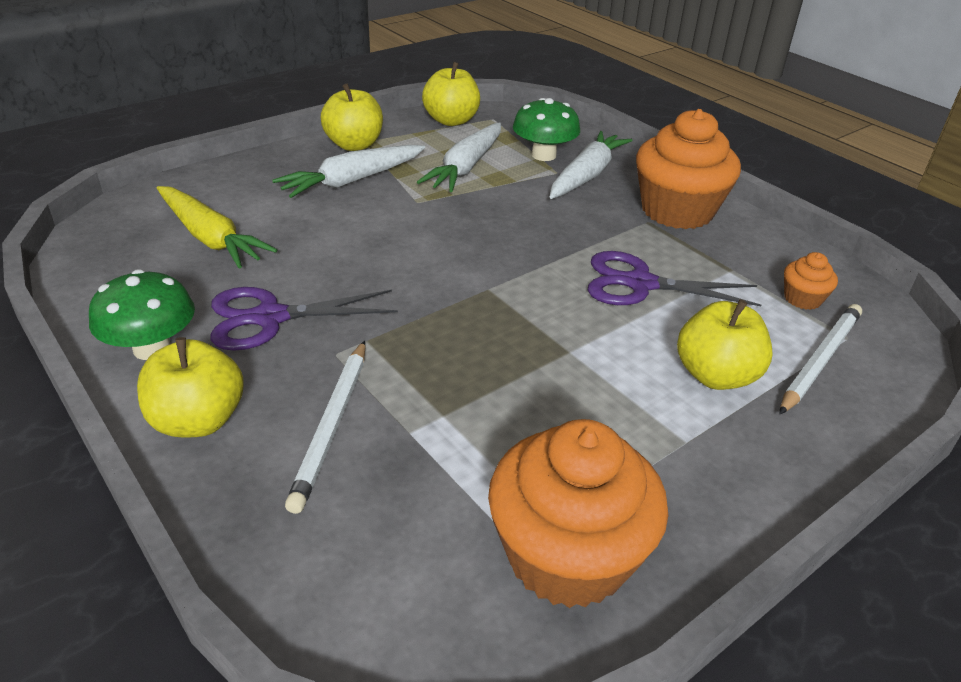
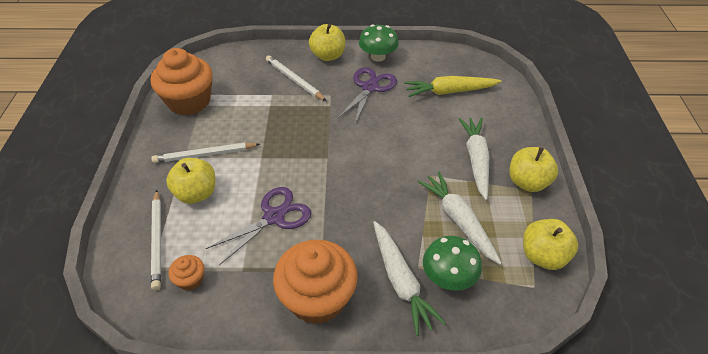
camera: 130 degrees right, 10 degrees up
none -> white pencil [151,143,260,163]

